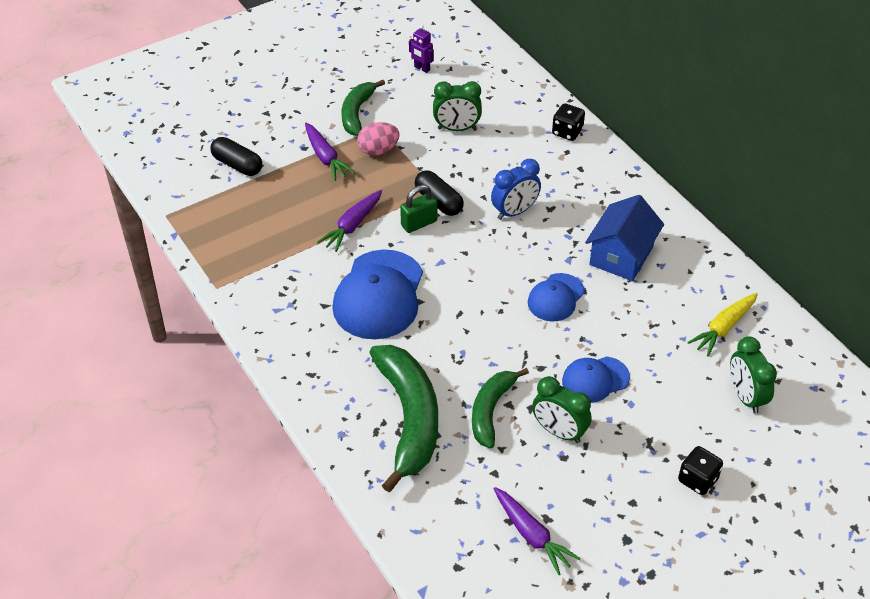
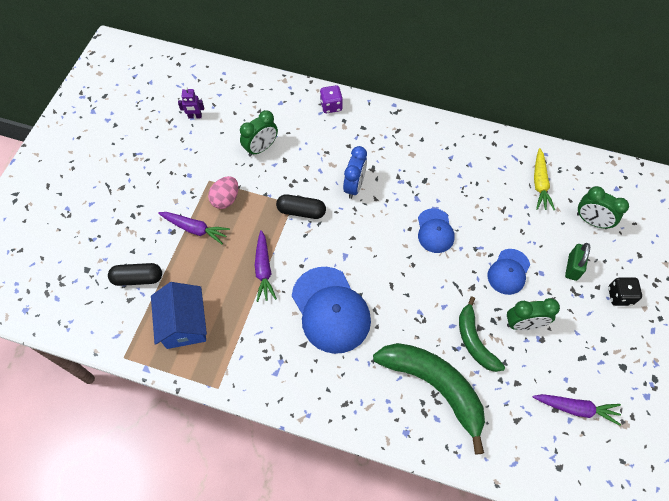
camera: 40 degrees left, 15 degrees up
green banana [342,80,385,136] -> none
green padlock [400,185,437,233] -> green padlock moved to [565,243,590,281]
black dice [552,103,585,141] -> purple dice [320,85,343,113]
blue house [585,195,664,281] -> blue house moved to [151,282,207,349]

